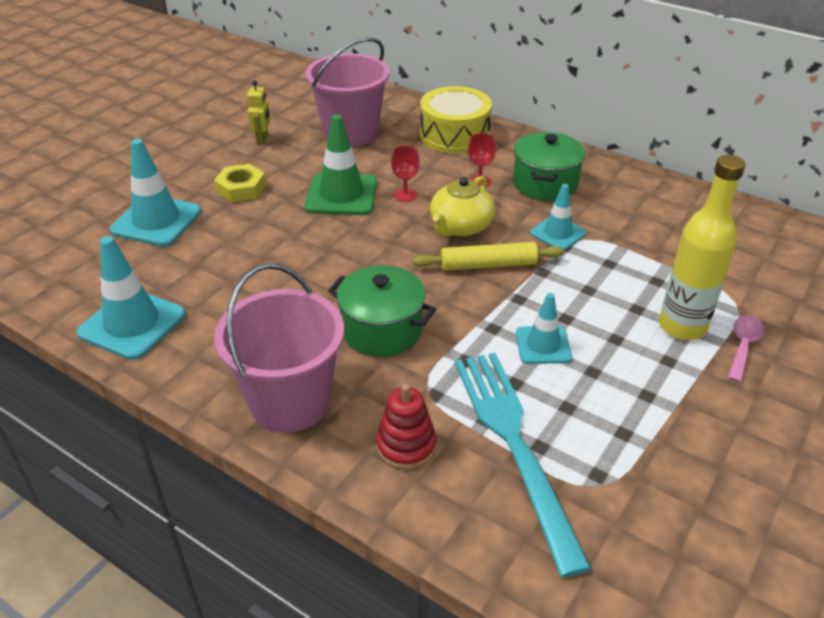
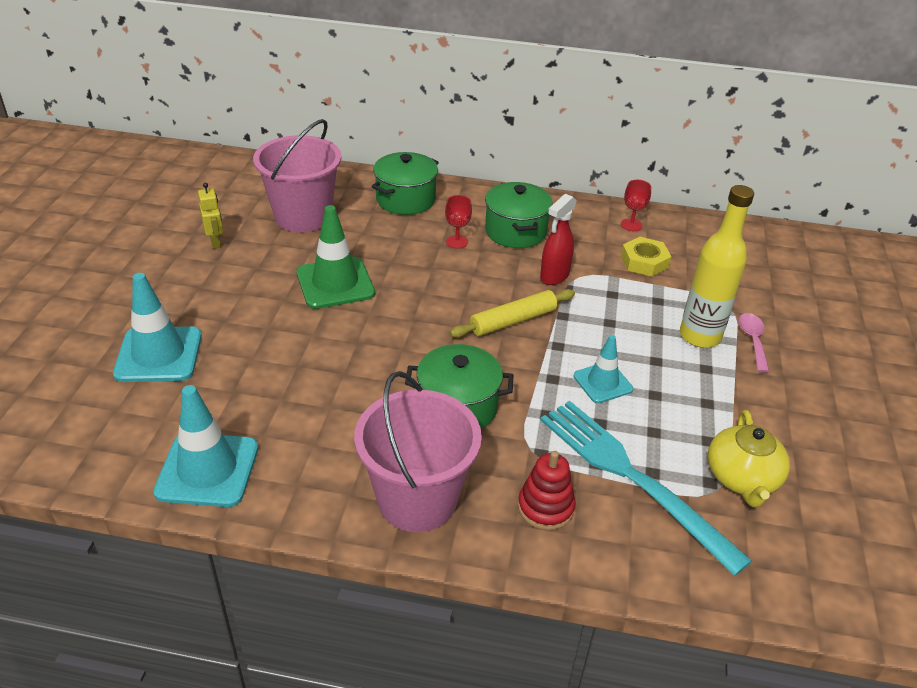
camera: 25 degrees left, 0 degrees up
yellow nut [214,164,266,202] -> yellow nut moved to [621,237,671,277]
red goblet [391,146,419,202] -> red goblet moved to [621,180,651,231]
yellow drum [420,86,492,154] -> green pot [372,152,439,215]
yellow teapot [430,176,495,237] -> yellow teapot moved to [708,410,790,508]
turquoise traffic cone [530,184,587,250] -> red spray bottle [540,194,577,285]

